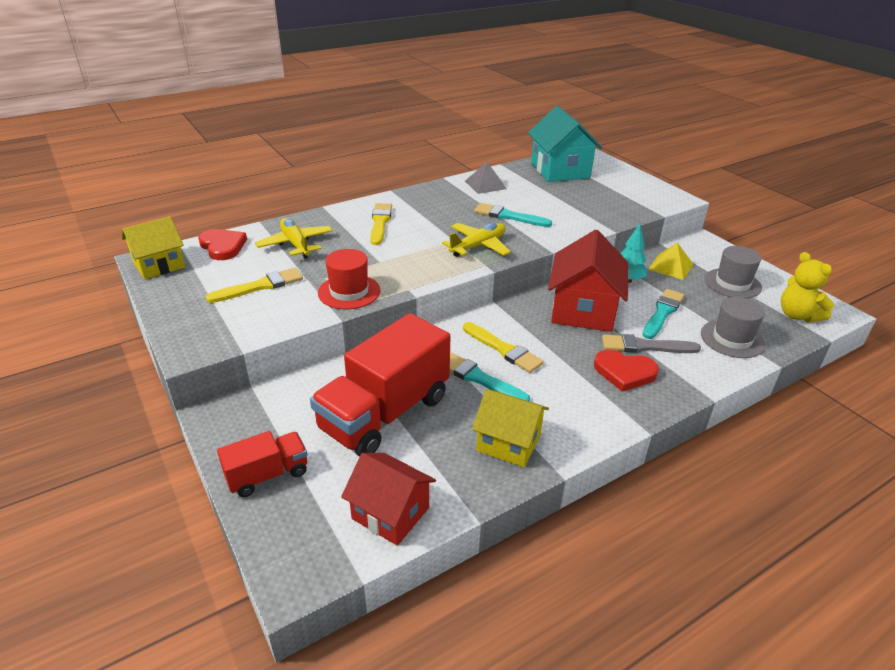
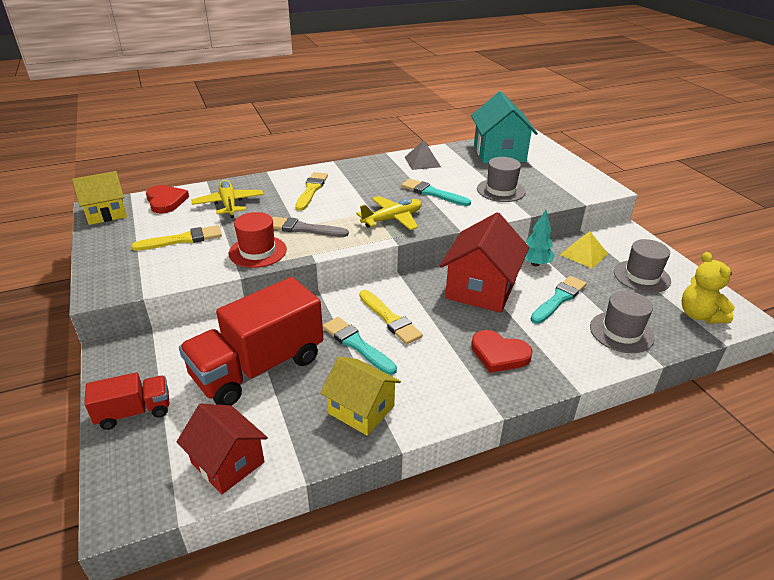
camera: 10 degrees right, 0 degrees up
grey brush [602,334,701,353] -> grey brush moved to [272,217,349,237]
none -> grey hat [477,157,526,202]

